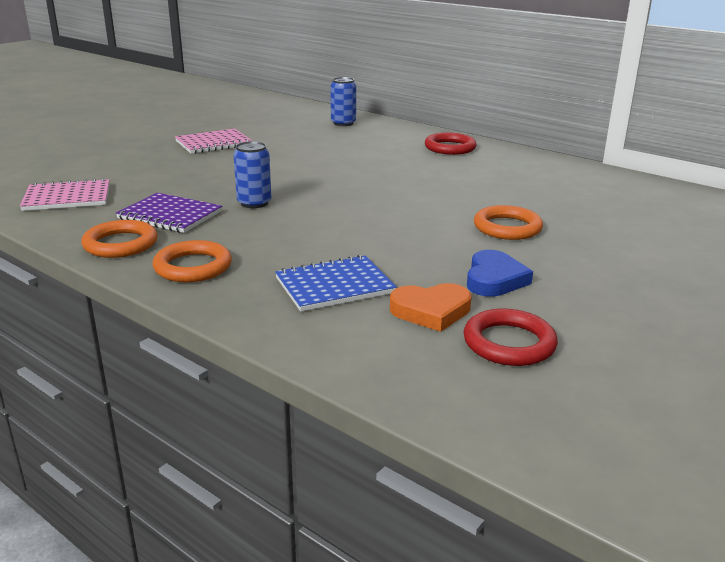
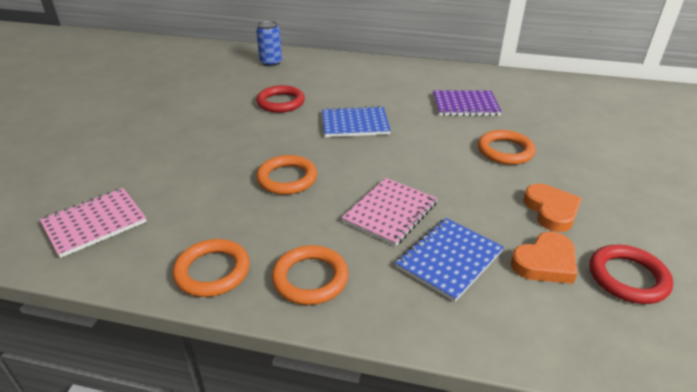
camera: 25 degrees left, 10 degrees up
purple notebook [116,193,222,233] -> purple notebook moved to [433,91,502,116]
pink notebook [175,128,252,154] -> pink notebook moved to [341,178,438,246]
blue can [234,141,271,208] -> orange ring [256,155,317,195]
red ring [425,132,477,155] -> red ring moved to [256,85,305,113]
blue heart [467,250,533,297] -> orange heart [523,184,582,232]
none -> blue notebook [322,106,391,137]

